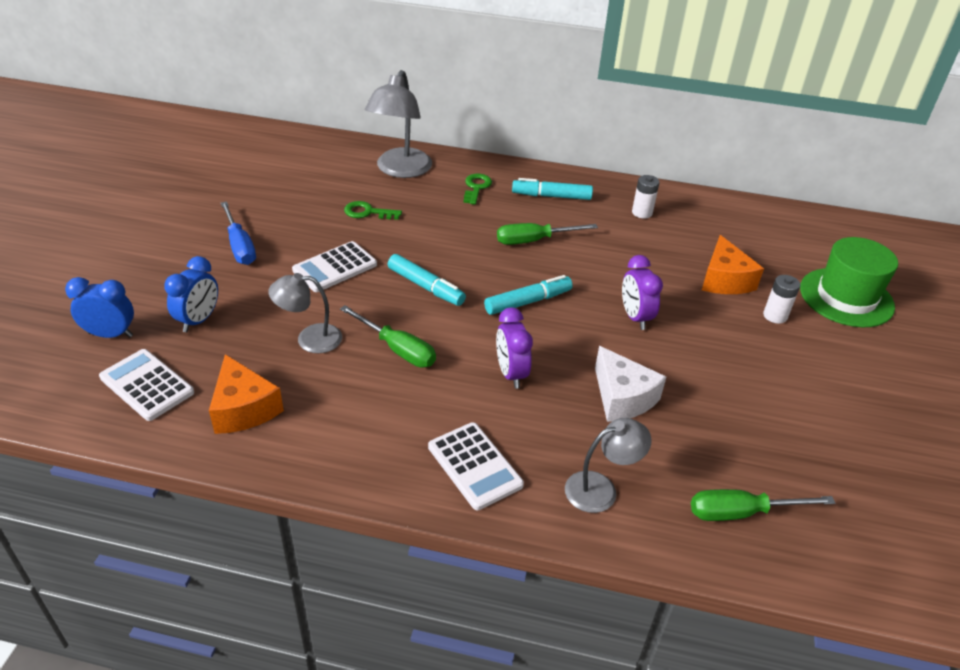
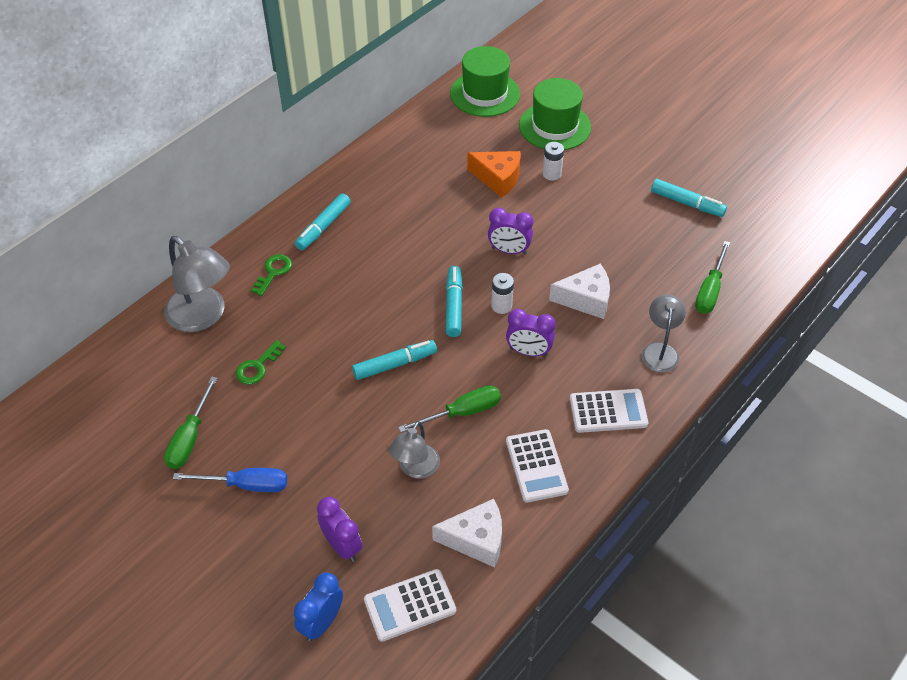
camera: 60 degrees left, 10 degrees up
blue clock [164,256,218,332] -> purple clock [317,497,362,562]
orange cheese [209,354,284,434] -> white cheese [432,499,502,568]
white calculator [292,241,377,292] -> white calculator moved to [506,429,569,502]
green key [463,174,492,205] -> green key turned 75 degrees clockwise [251,254,292,296]
green screwdriver [497,223,598,245] -> green screwdriver moved to [164,377,218,469]
white battery [632,175,659,219] -> white battery moved to [491,273,514,314]
none -> green hat [450,46,520,117]
none -> turquoise marker [651,179,727,217]

